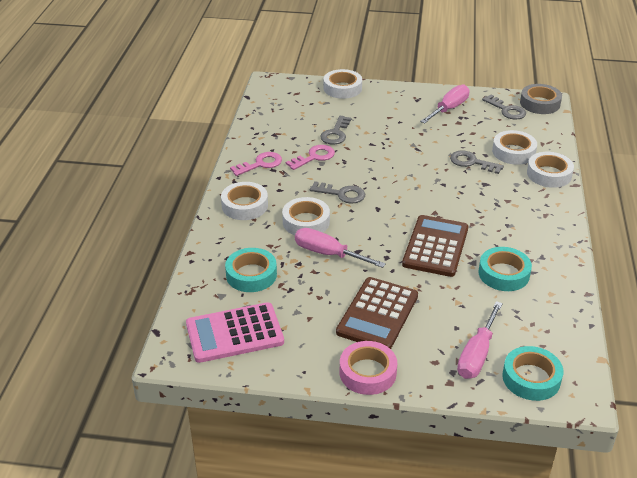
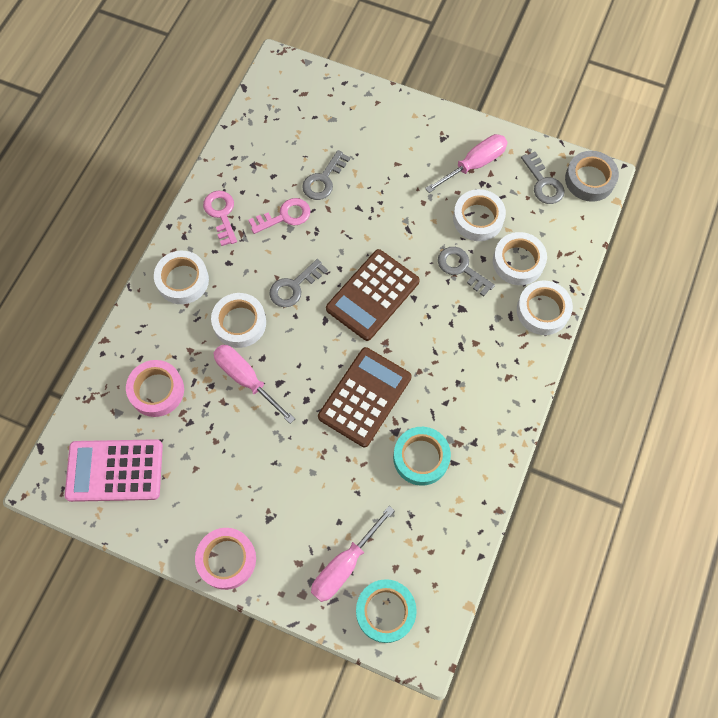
camera: 15 degrees right, 30 degrees up
turquoise tape [225,248,277,292] -> pink tape [126,360,184,417]
pink key [230,152,282,176] -> pink key turned 90 degrees counterclockwise [203,191,237,246]
grey key [310,181,365,204] -> grey key turned 105 degrees clockwise [269,259,328,307]
white tape [324,69,362,99] -> white tape moved to [453,189,506,241]
brown calculator [336,277,418,349] -> brown calculator moved to [326,249,420,341]

